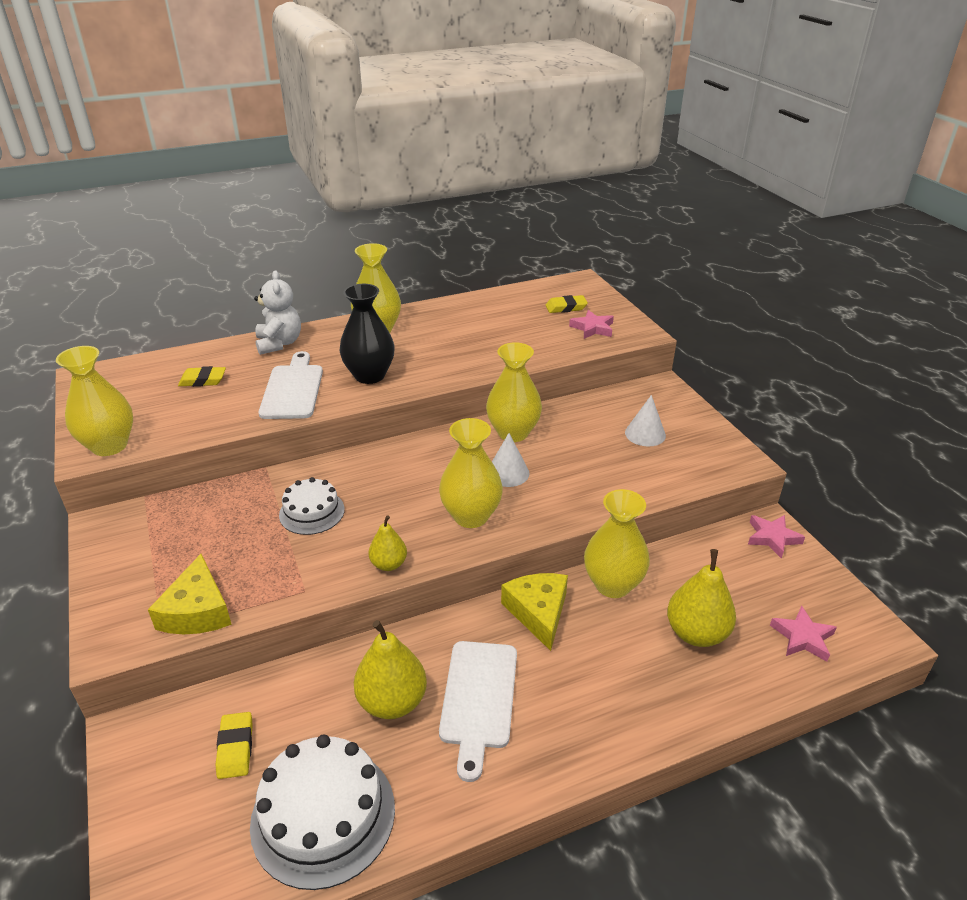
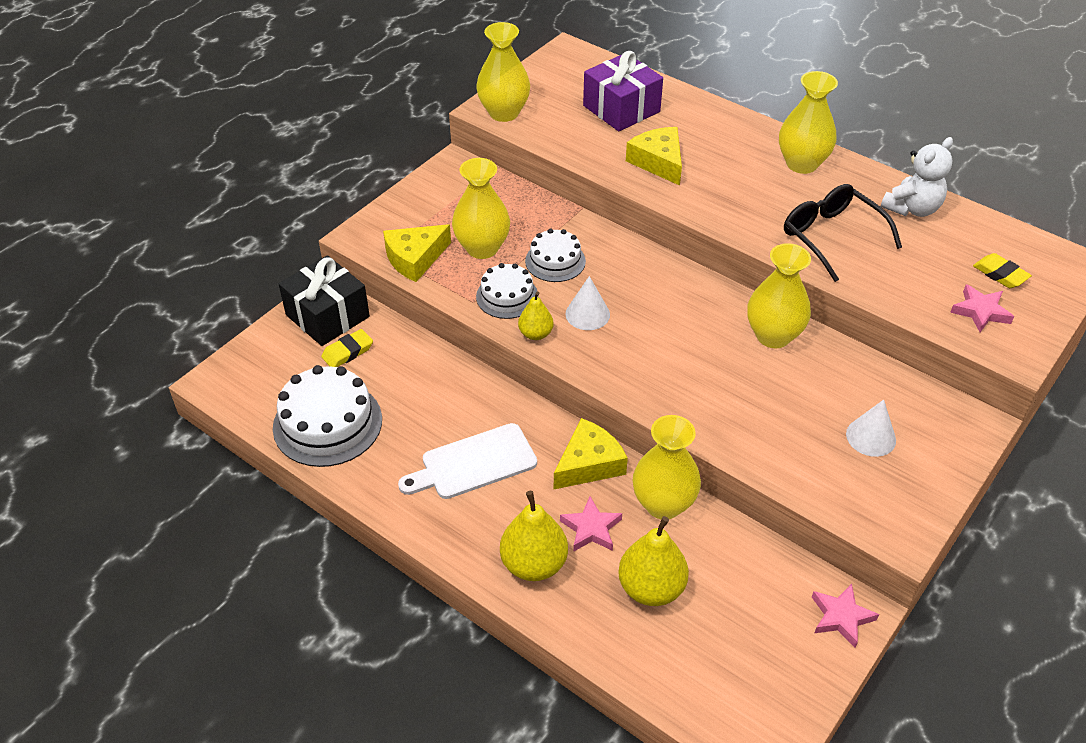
camera: 60 degrees right, 10 degrees up
yellow eraser [178,366,226,387] -> purple gift [583,51,663,131]
white teddy bear [254,270,301,355] -> white teddy bear moved to [881,137,953,217]
white cutting board [259,351,323,419] -> yellow cheese [626,127,682,186]
black vase [339,284,395,384] -> none
yellow pear [354,620,427,719] -> yellow pear moved to [500,491,568,581]
yellow vase [439,418,503,528] -> yellow vase moved to [452,158,510,259]
white cone [492,433,530,487] -> white cone moved to [566,276,610,330]
pink star [770,606,837,662] -> pink star moved to [560,497,622,552]
none -> black gift [279,255,370,346]
none -> white cake [476,263,538,319]
none -> black glasses [784,184,902,282]

